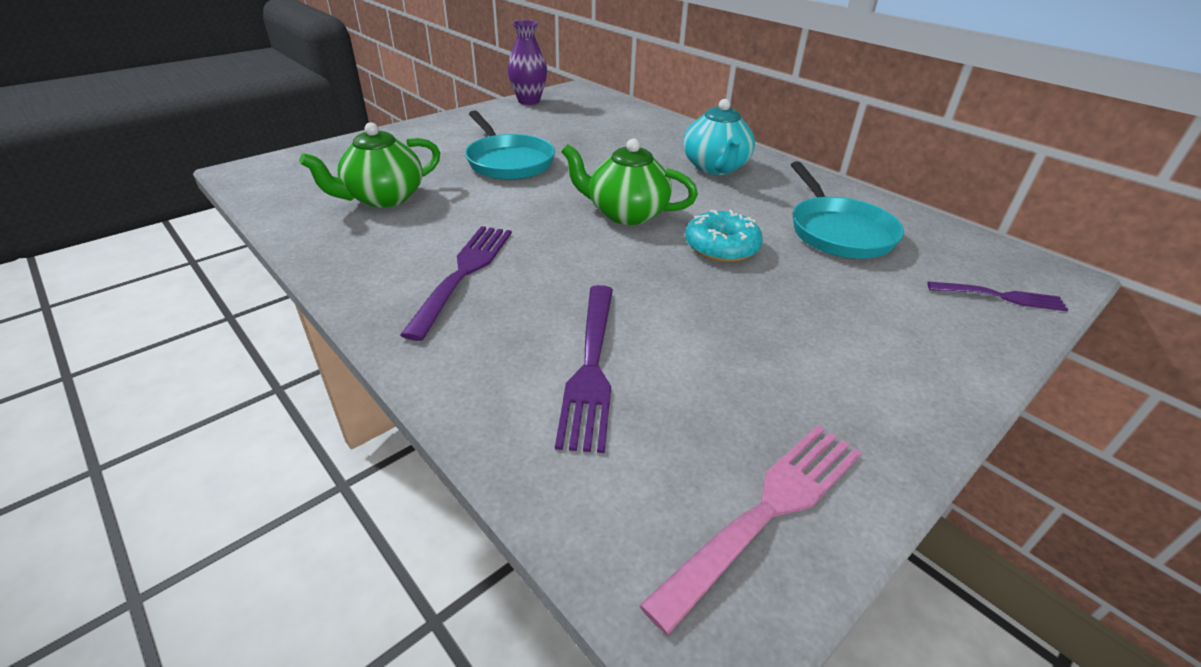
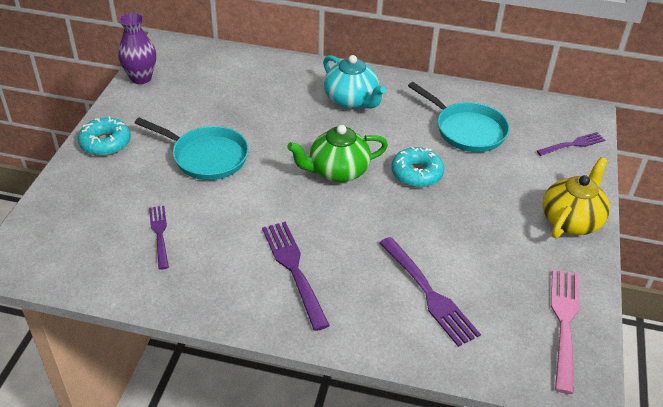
camera: 35 degrees left, 5 degrees up
green teapot [299,122,440,207] -> purple fork [149,206,169,270]
none -> turquoise donut [78,116,131,156]
none -> yellow teapot [542,157,610,238]

